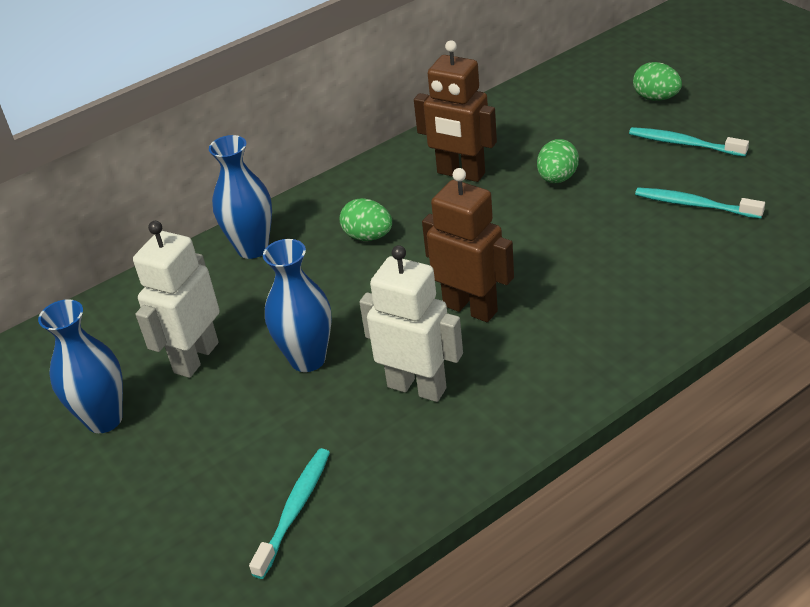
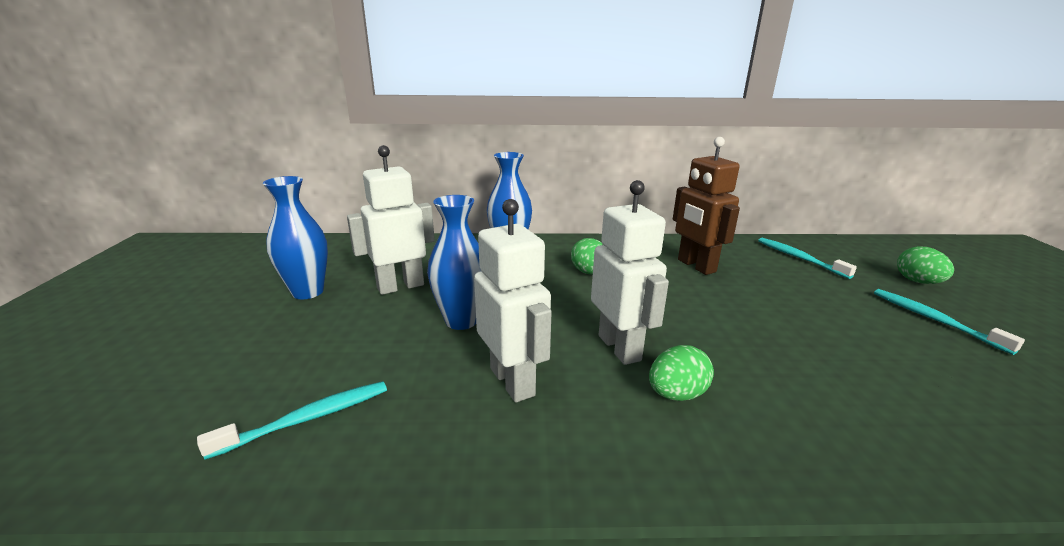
camera: 30 degrees right, 15 degrees down
brown robot [422,168,514,322] -> white robot [591,180,669,365]
green egg [537,139,579,183] -> green egg moved to [649,345,714,401]
turquoise toothbrush [635,188,765,219] -> turquoise toothbrush moved to [758,238,857,279]

